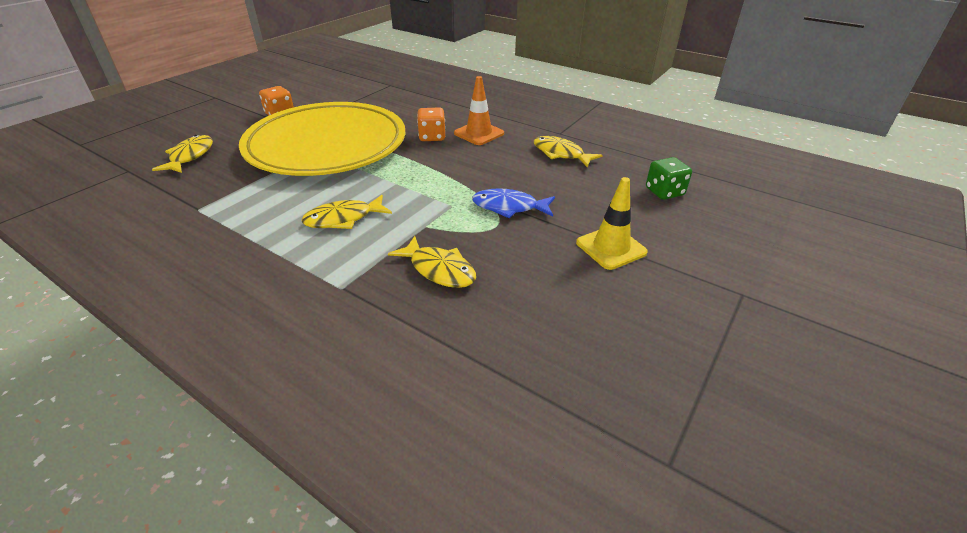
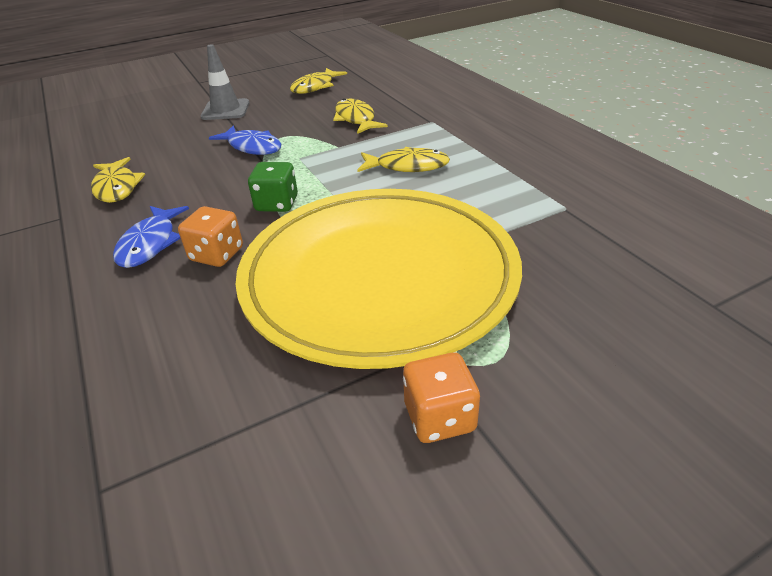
camera: 150 degrees left, 0 degrees up
yellow fish [152,135,213,173] -> yellow fish moved to [290,68,347,94]
orange traffic cone [454,76,504,145] -> blue fish [113,206,189,268]
yellow traffic cone [576,177,648,270] -> grey traffic cone [201,44,249,120]
green dice [646,157,692,200] -> green dice moved to [248,162,298,212]

